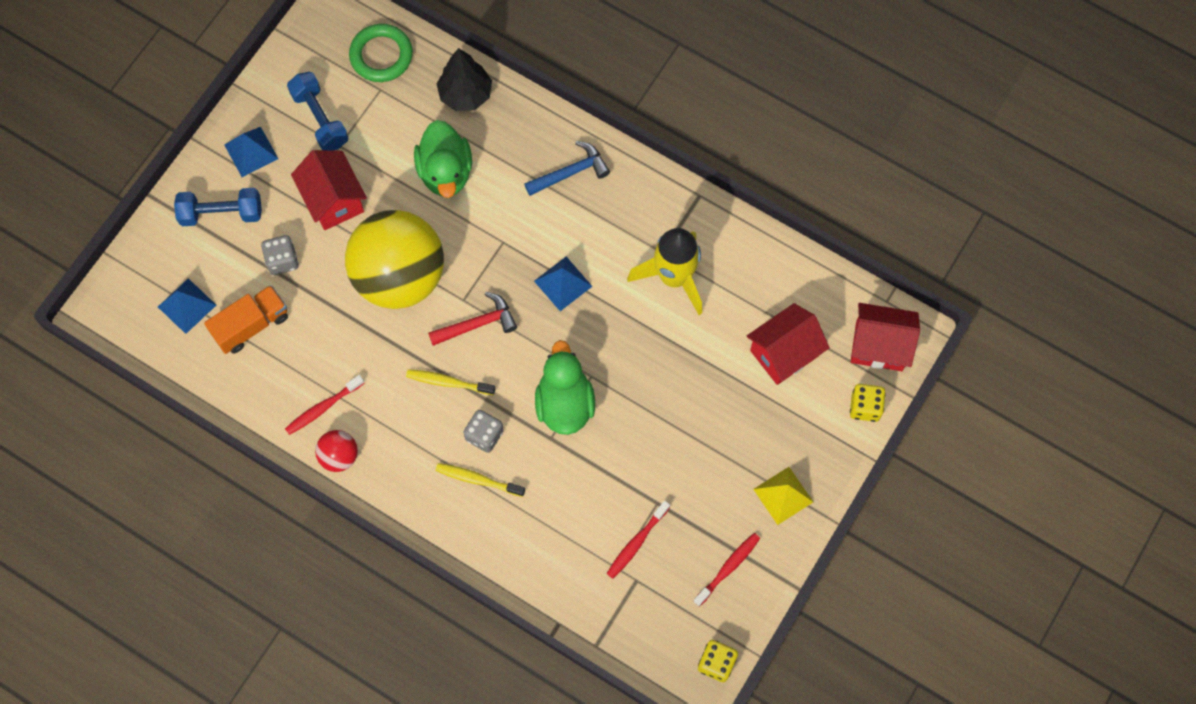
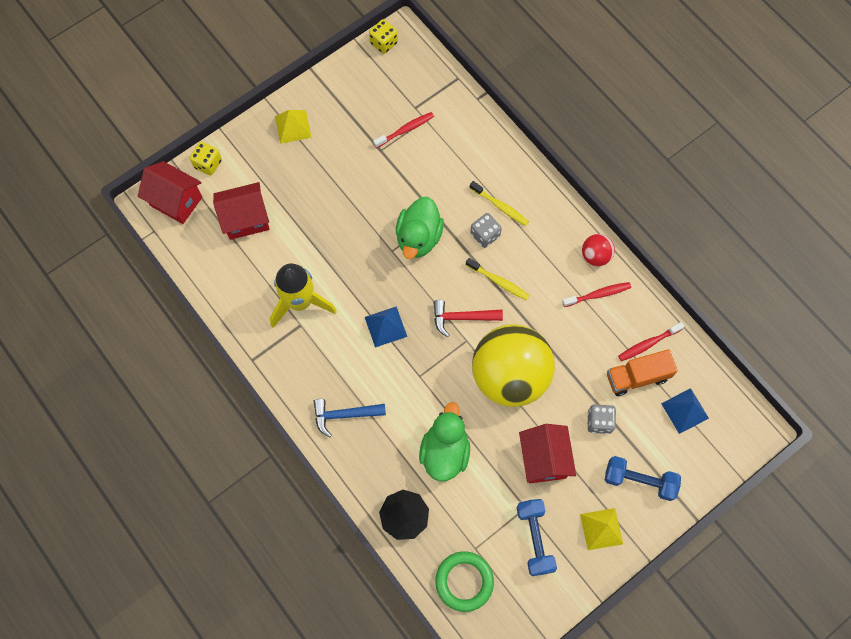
camera: 160 degrees left, 0 degrees up
blue pyramid [224,127,278,177] -> yellow pyramid [580,508,623,550]
red toothbrush [693,533,760,607] -> red toothbrush moved to [618,322,685,361]

